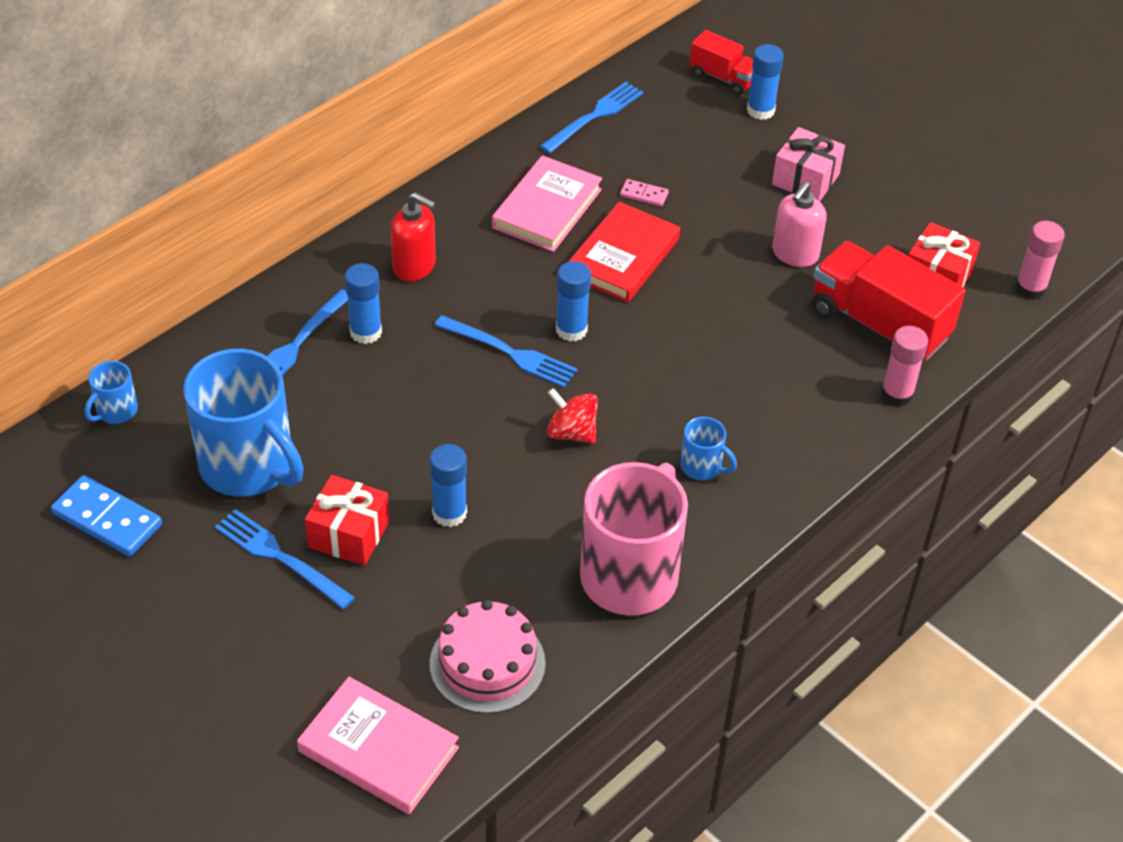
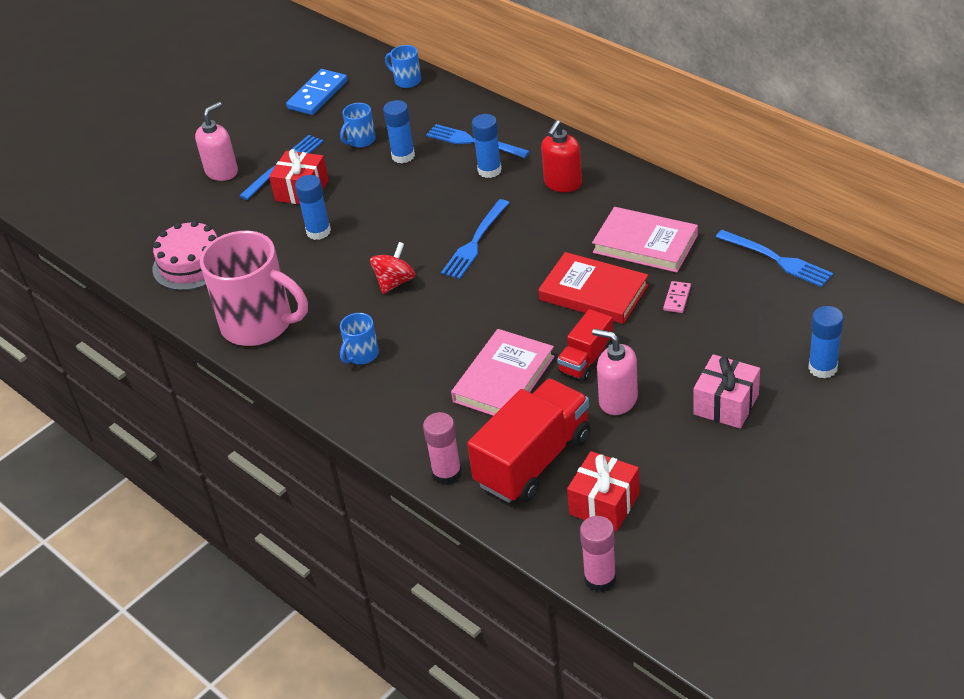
camera: 95 degrees right, 5 degrees down
blue mug [183,349,304,497] -> blue mug [340,103,376,147], size x0.44
pink book [297,677,459,814] -> pink book moved to [451,329,555,416]
blue glue stick [556,261,591,342] -> blue glue stick moved to [383,100,415,163]
red truck [690,30,753,95] -> red truck moved to [557,309,613,381]
none -> pink soap dispenser [195,102,238,181]

